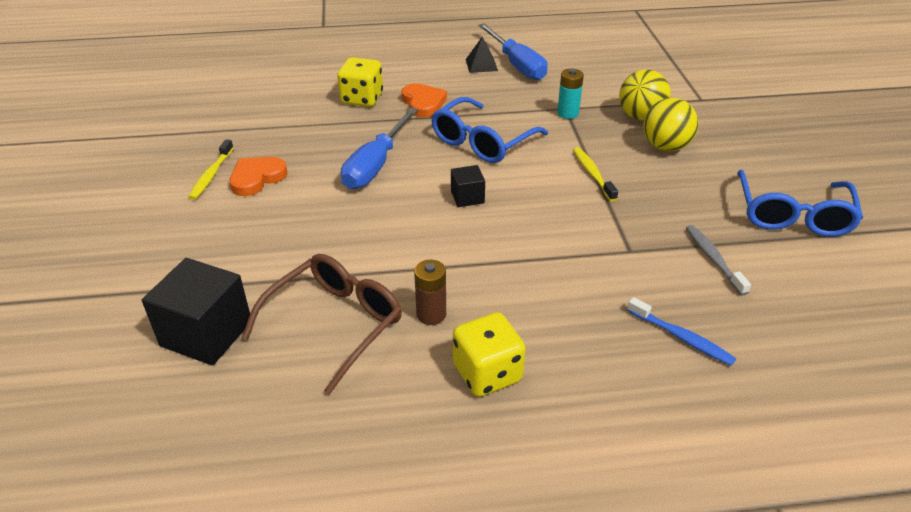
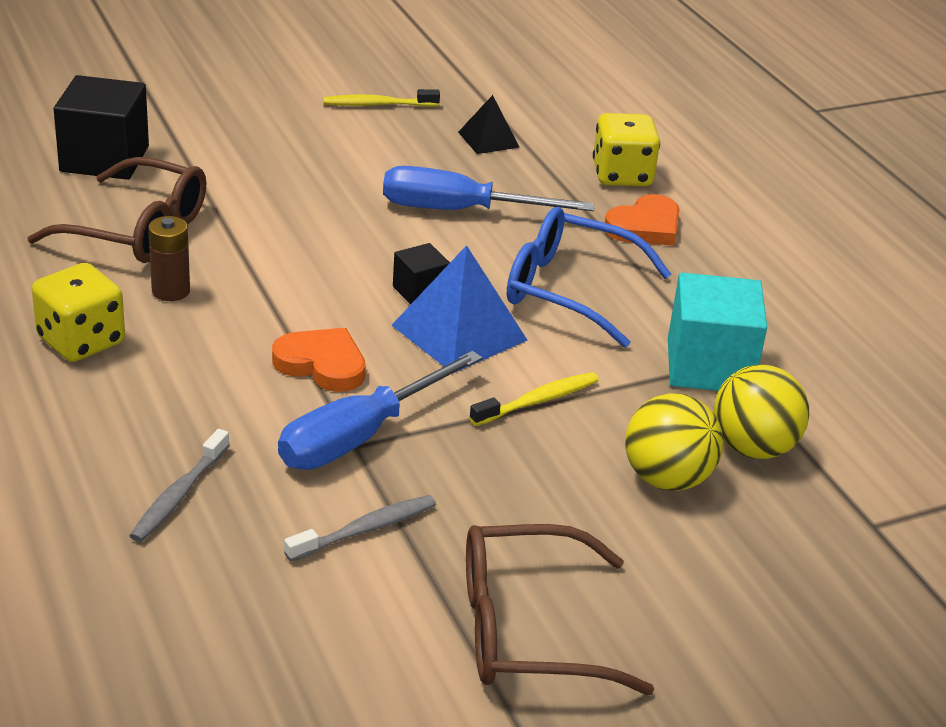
camera: 70 degrees right, 5 degrees down
orange heart [229,157,288,196] -> orange heart moved to [272,328,366,392]
black pyramid [466,37,498,73] -> black pyramid moved to [458,95,520,154]
blue screwdriver [478,24,548,80] -> blue screwdriver moved to [278,351,483,470]
turquoise battery [557,69,584,119] -> turquoise cube [668,273,767,391]
blue toothbrush [627,297,736,366] -> grey toothbrush [129,429,230,542]
blue glasses [737,170,863,237] -> brown glasses [466,524,654,695]
none -> blue pyramid [391,245,528,373]

